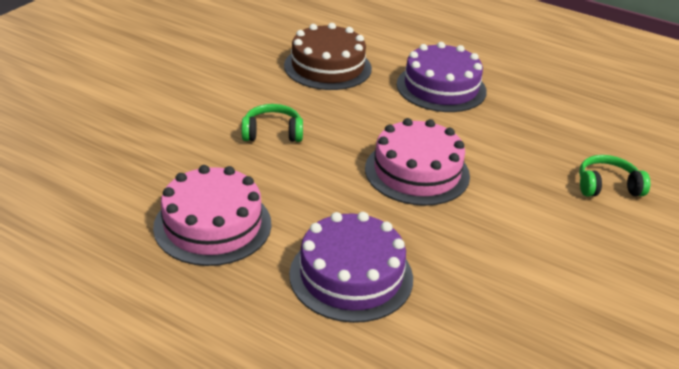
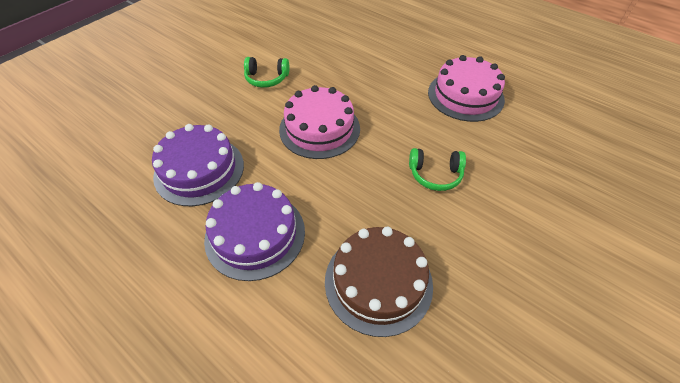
camera: 170 degrees left, 15 degrees up
purple cake [289,212,413,323] -> purple cake moved to [152,124,244,206]
green headphones [579,155,650,196] -> green headphones moved to [244,57,289,88]

